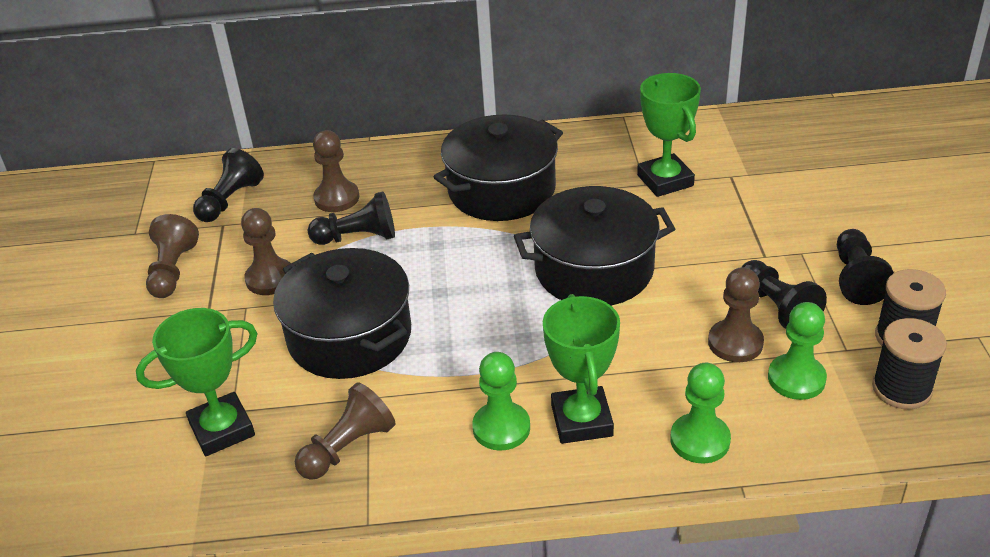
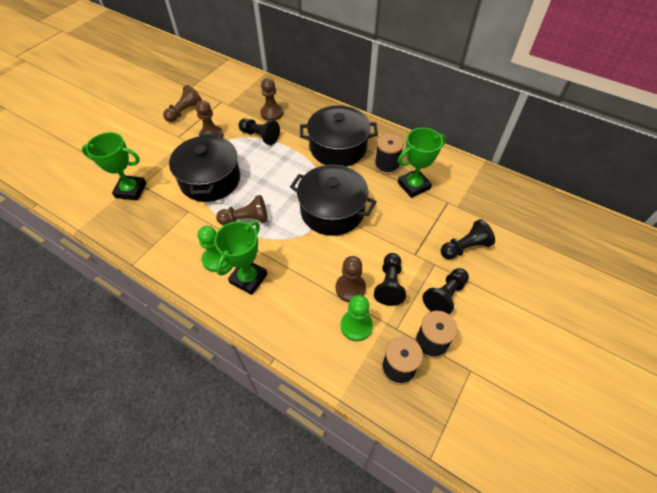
camera: 35 degrees right, 15 degrees up
black pawn [193,148,264,222] -> black pawn moved to [441,219,495,259]
brown pawn [295,382,396,480] -> brown pawn moved to [216,195,268,225]
green trophy [637,73,701,197] -> green trophy turned 45 degrees clockwise [398,128,446,198]
green pawn [670,363,731,463] -> none
none -> black spool [375,134,404,175]

